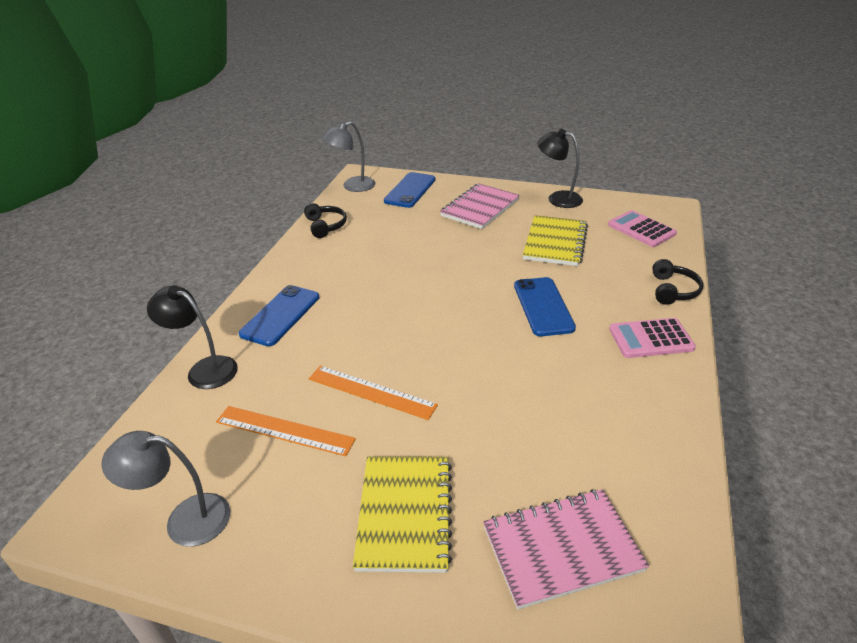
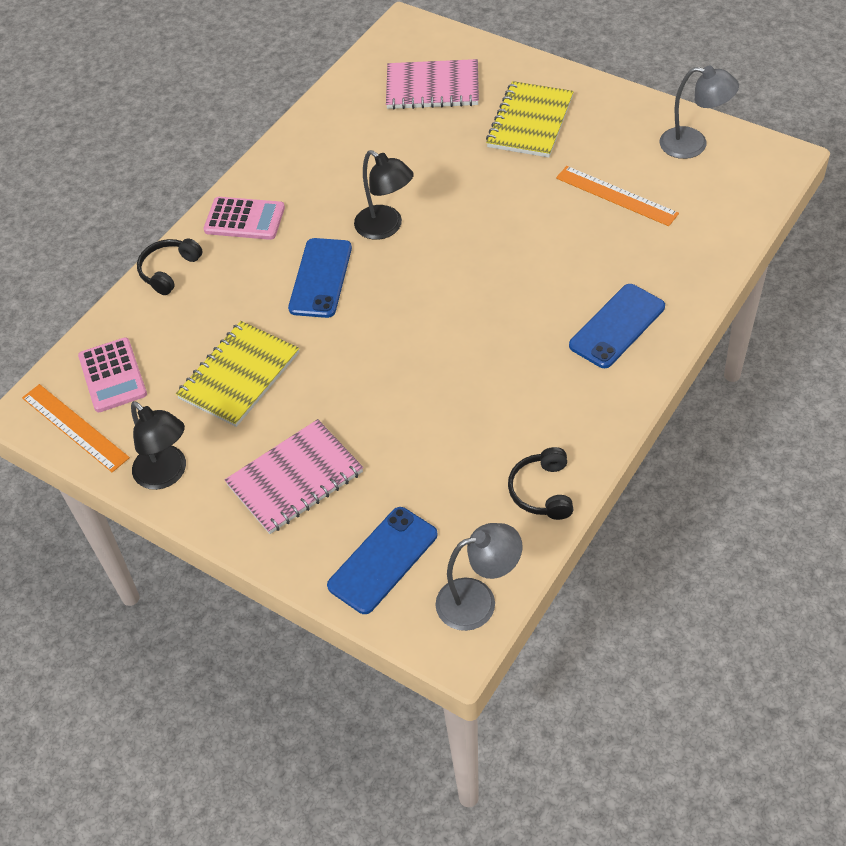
camera: 160 degrees left, 15 degrees up
black lamp [147,285,238,389] -> black lamp moved to [354,150,414,240]
orange ruler [309,366,438,420] -> orange ruler moved to [22,384,130,472]

